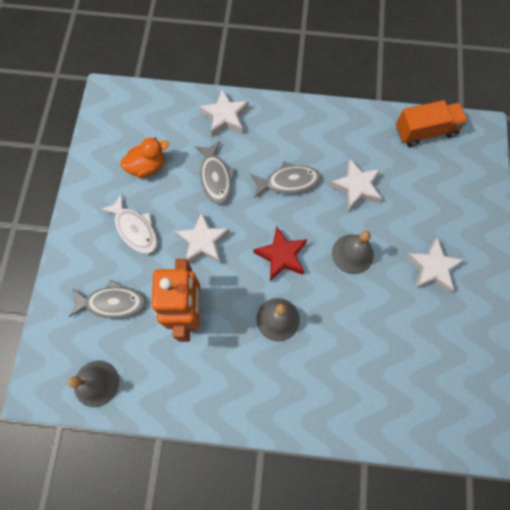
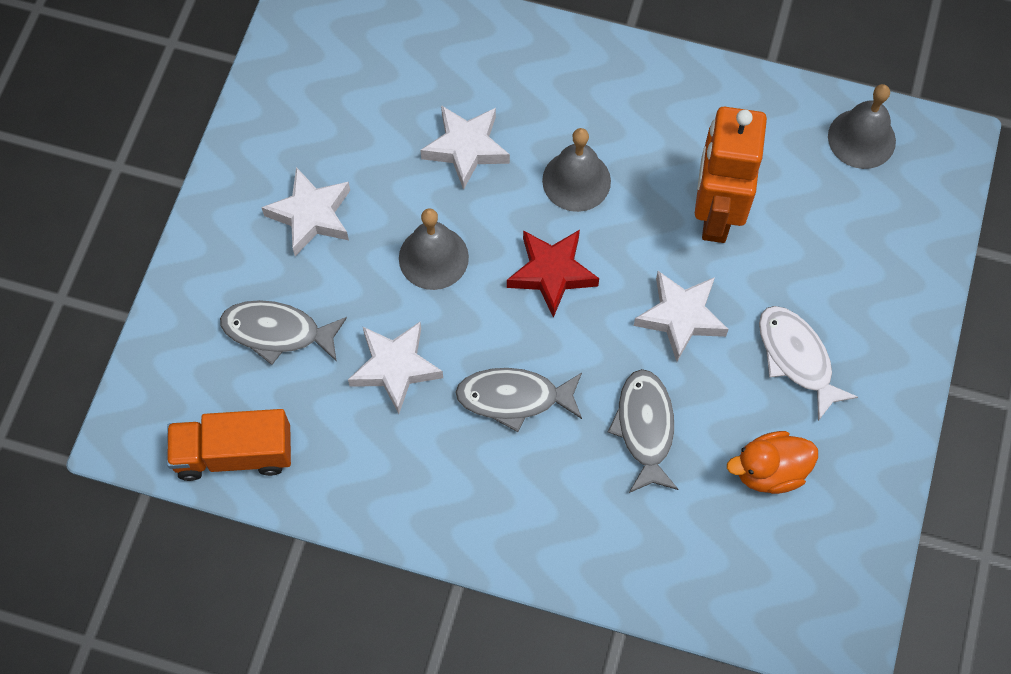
camera: 170 degrees left, 5 degrees down
grey fish [69,280,146,319] -> grey fish moved to [220,300,347,365]
white star [199,89,249,137] -> white star moved to [420,105,510,190]

